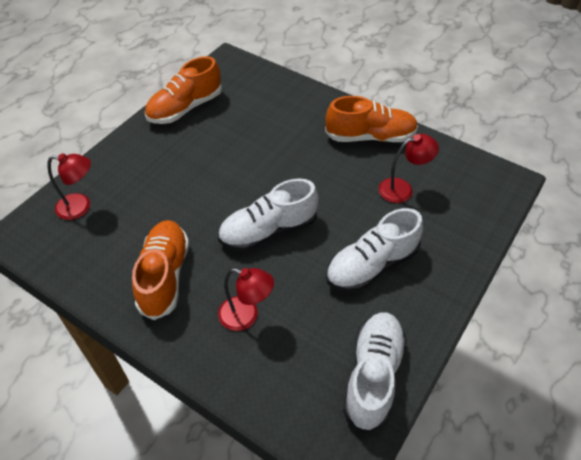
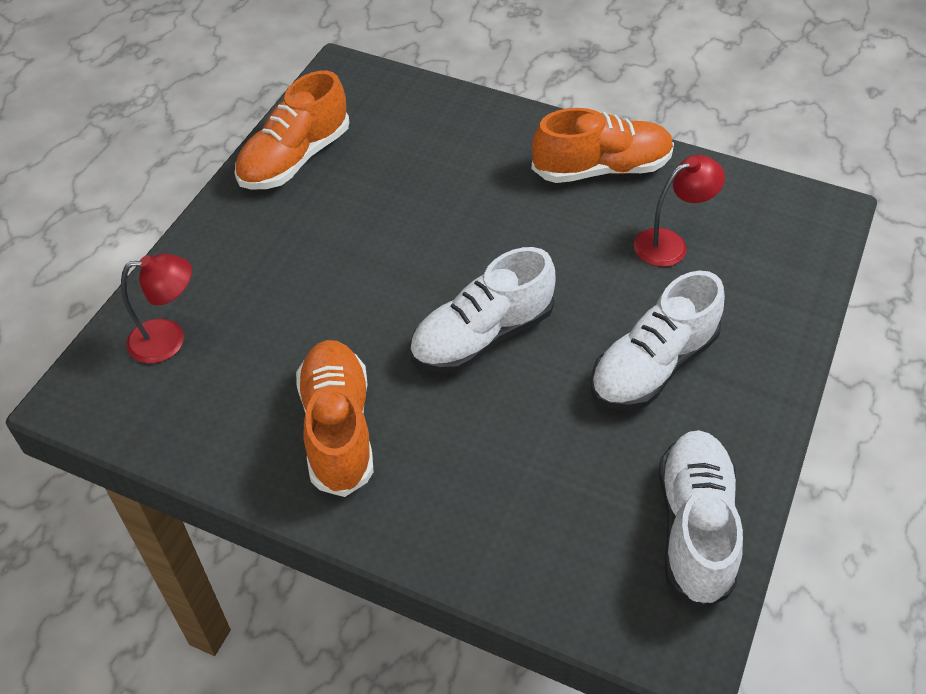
camera: 10 degrees left, 0 degrees up
red lamp [218,268,274,331] -> none

